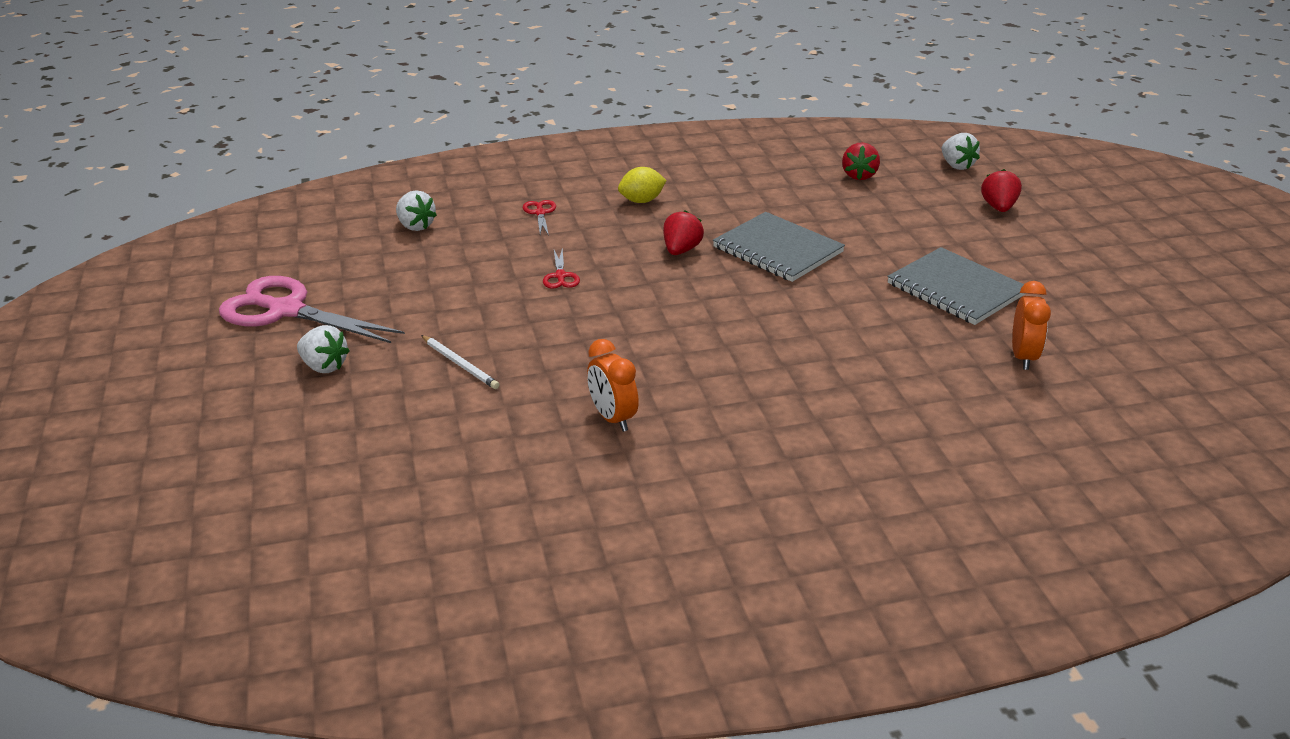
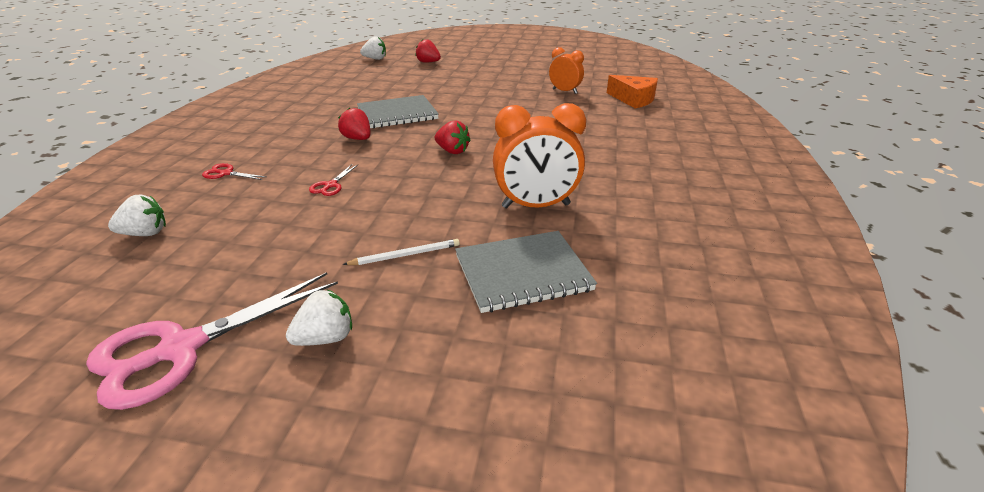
camera: 65 degrees left, 0 degrees up
red scissors [543,248,580,289] -> red scissors turned 90 degrees clockwise [309,164,358,196]
orange clock [587,339,639,432] -> orange clock [493,103,586,208], size x1.65
yellow lemon [618,167,667,203] -> none
red strawberry [842,142,880,180] -> red strawberry moved to [435,120,471,154]
grey notebook [887,247,1026,325] -> grey notebook moved to [455,231,597,313]
none -> orange cheese [607,75,658,109]

